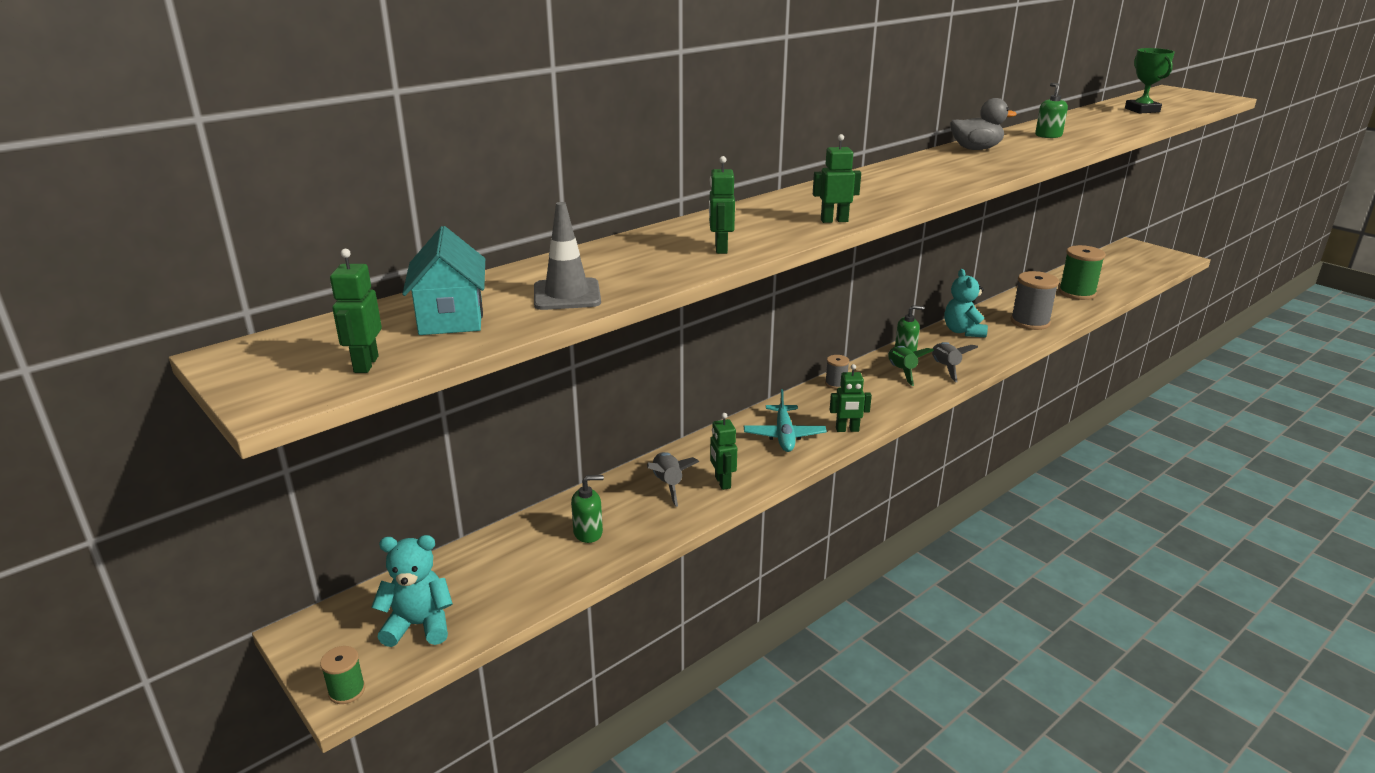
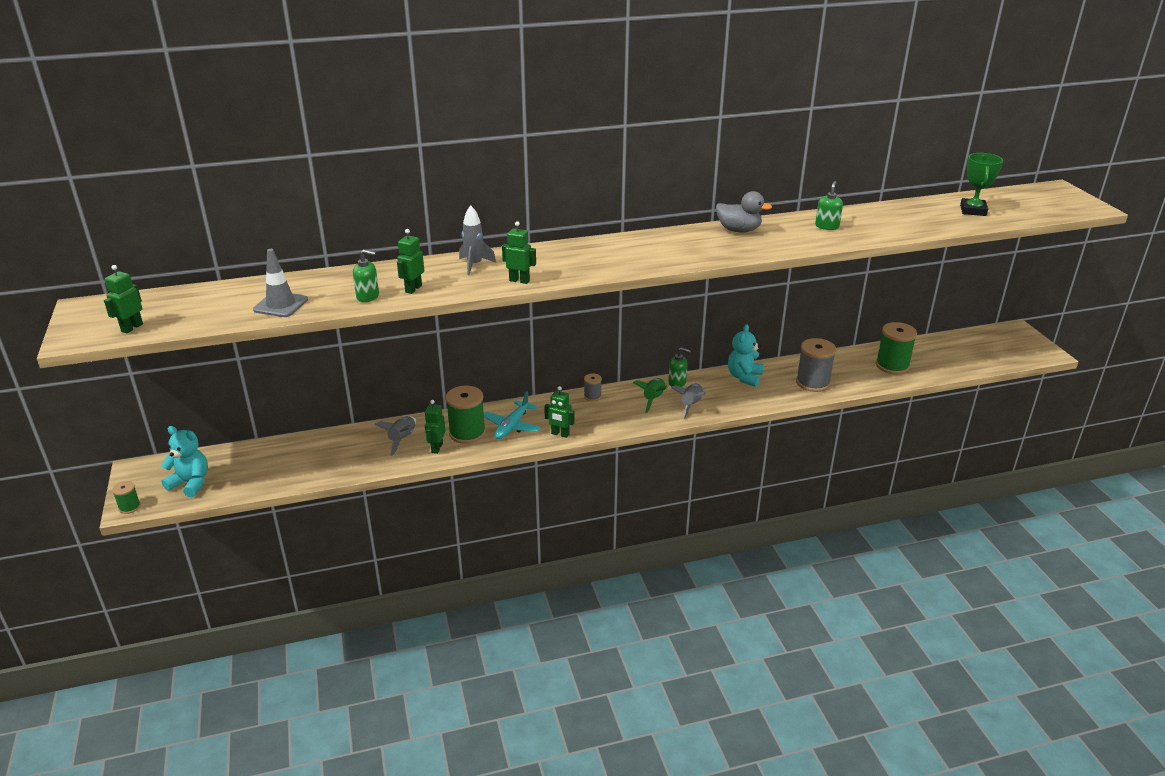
camera: 25 degrees right, 5 degrees up
turquoise house [402,226,485,335] -> none
green soap dispenser [571,475,604,543] -> green soap dispenser moved to [353,250,379,302]
none -> green spool [446,386,486,444]
none -> grey rocket [459,205,496,275]

